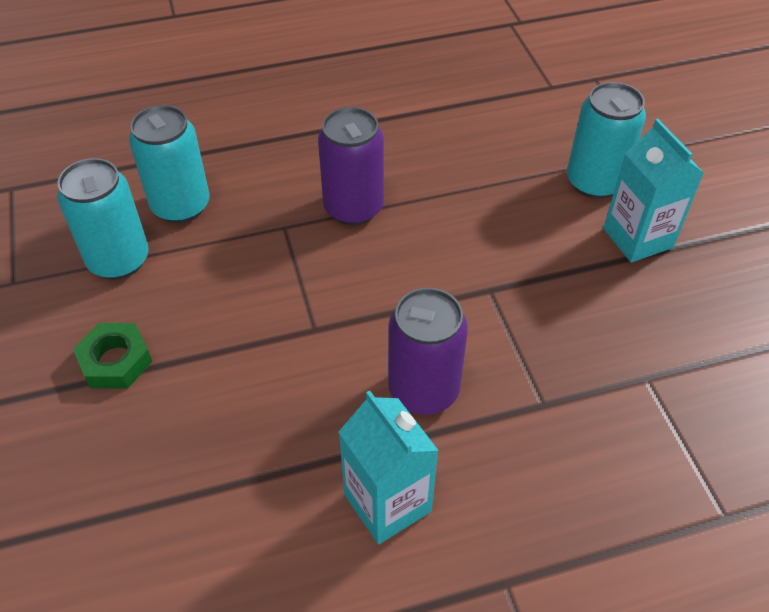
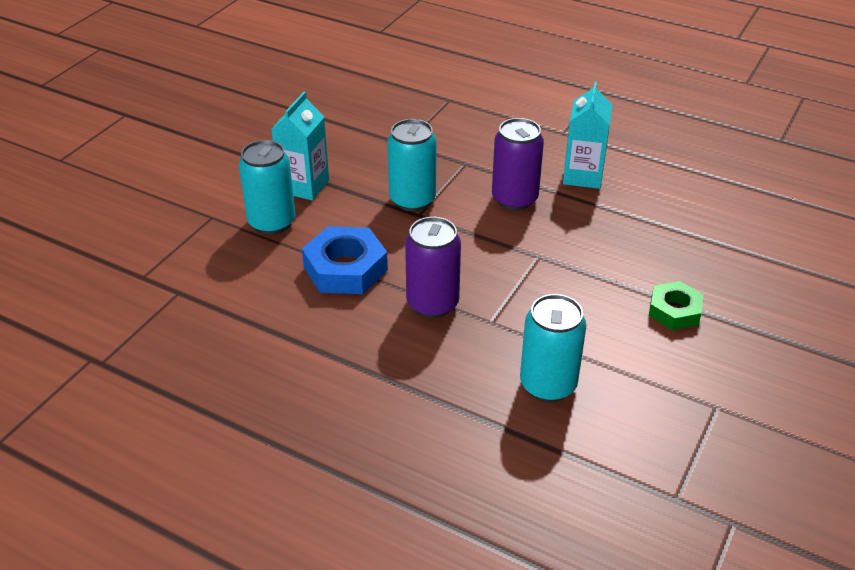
camera: 135 degrees left, 10 degrees down
turquoise can [57,158,149,280] -> turquoise can moved to [387,119,437,211]
none -> blue nut [302,226,388,294]

